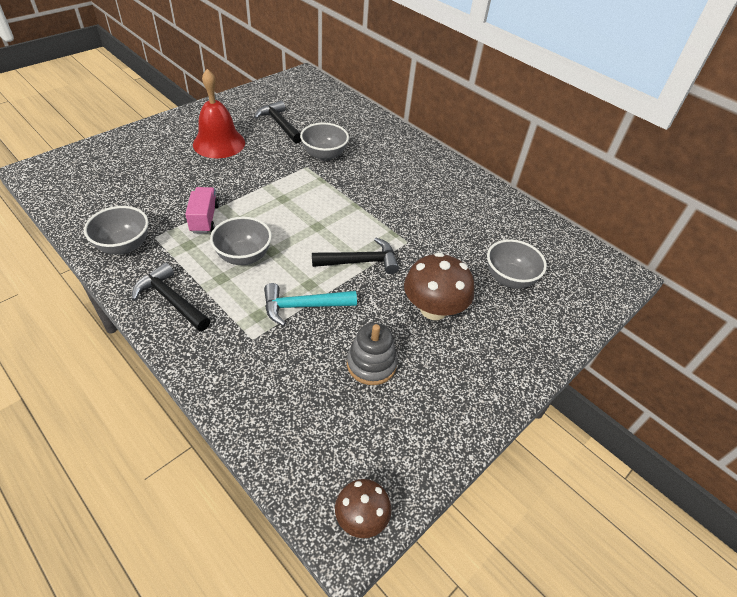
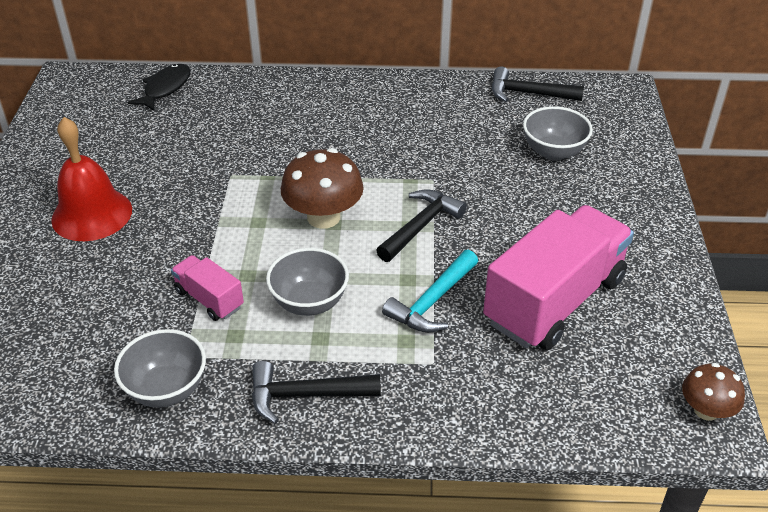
camera: 40 degrees left, 5 degrees down
black hammer [254,101,302,144] -> black hammer moved to [492,67,584,102]
grey bowl [300,123,349,161] -> none
grey stacking toy [347,323,398,385] -> pink truck [483,205,634,350]
brown mushroom [404,252,474,320] -> brown mushroom moved to [281,148,364,229]
none -> black fish [128,64,190,111]

